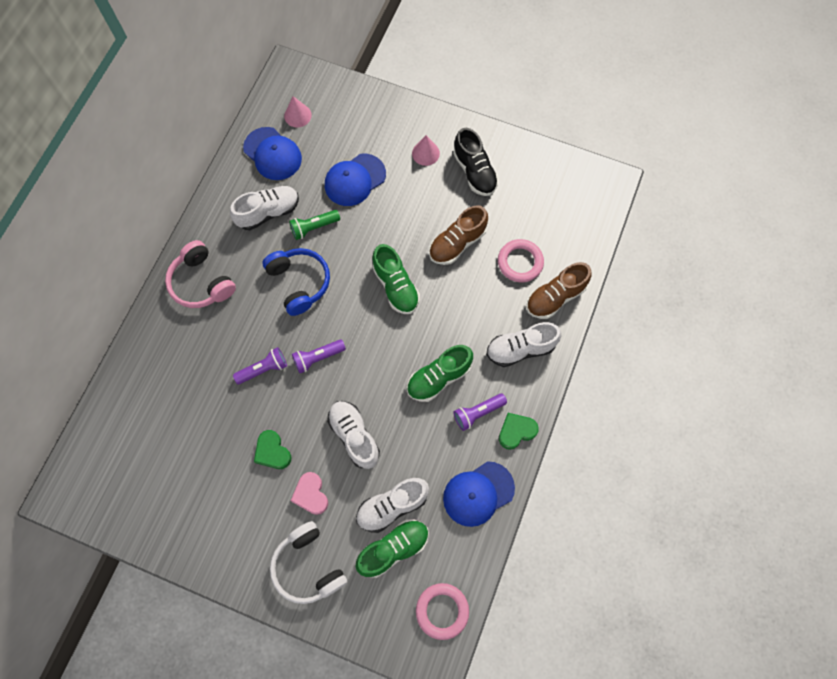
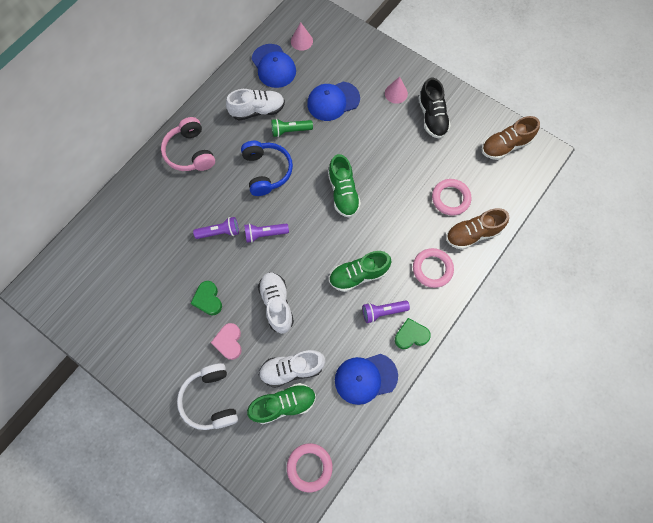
camera: 15 degrees right, 0 degrees up
brown shoe [429,205,488,265] -> brown shoe moved to [482,116,540,160]
white shoe [486,322,561,367] -> pink ring [413,248,454,288]

